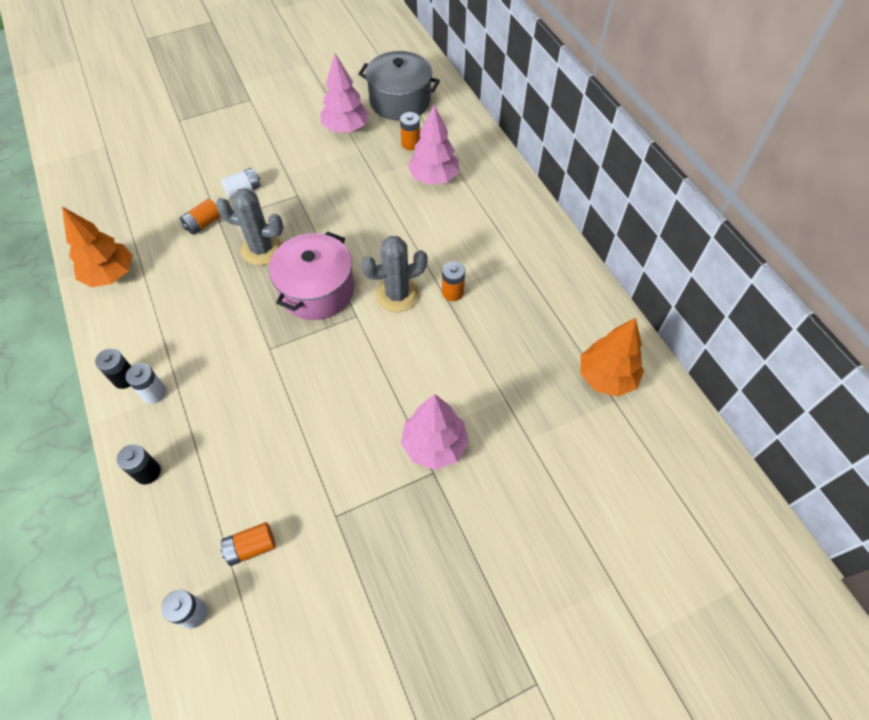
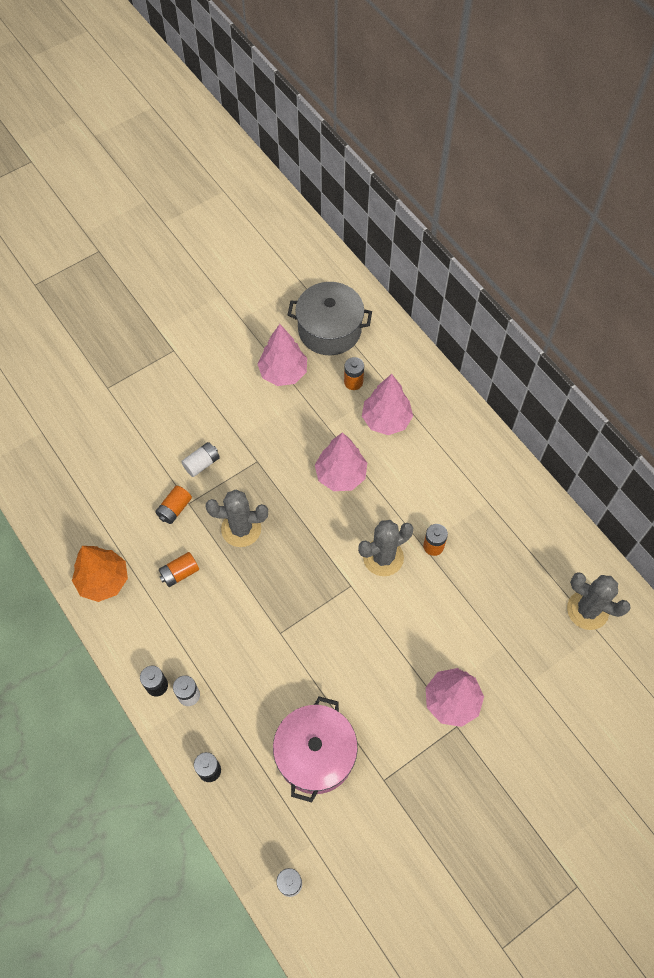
camera: 10 degrees left, 5 degrees up
orange battery [220,522,275,566] -> orange battery moved to [159,552,199,587]
pink pot [269,231,354,320] -> pink pot moved to [273,697,358,802]
orange tree [581,318,644,397] -> grey cactus [567,572,631,630]
none -> pink tree [315,433,367,491]

